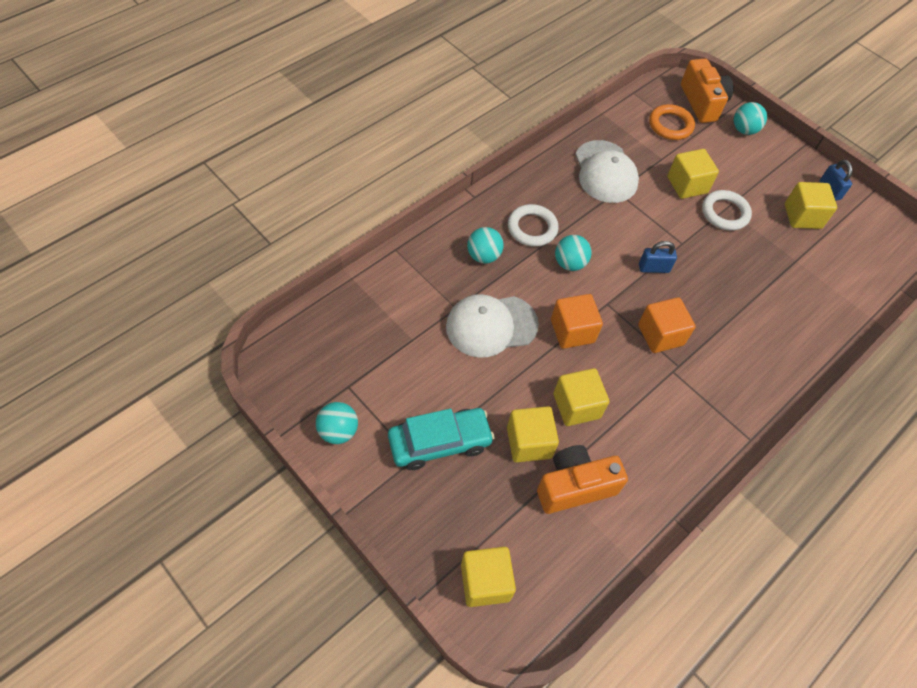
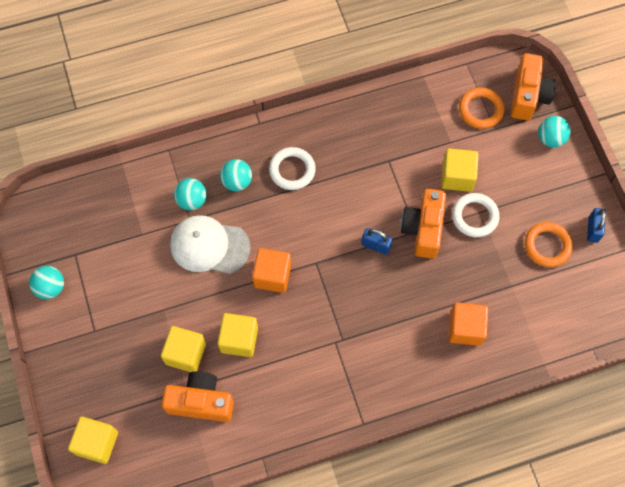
camera: 30 degrees right, 10 degrees up
turquoise car [388,408,495,470] -> none
turquoise ball [555,235,592,271] -> turquoise ball moved to [174,178,207,211]
white cap [575,140,639,203] -> none
orange cube [638,297,696,353] -> orange cube moved to [449,302,488,346]
yellow cube [785,182,837,229] -> orange ring [525,222,573,267]
none -> orange camera [401,189,446,259]

